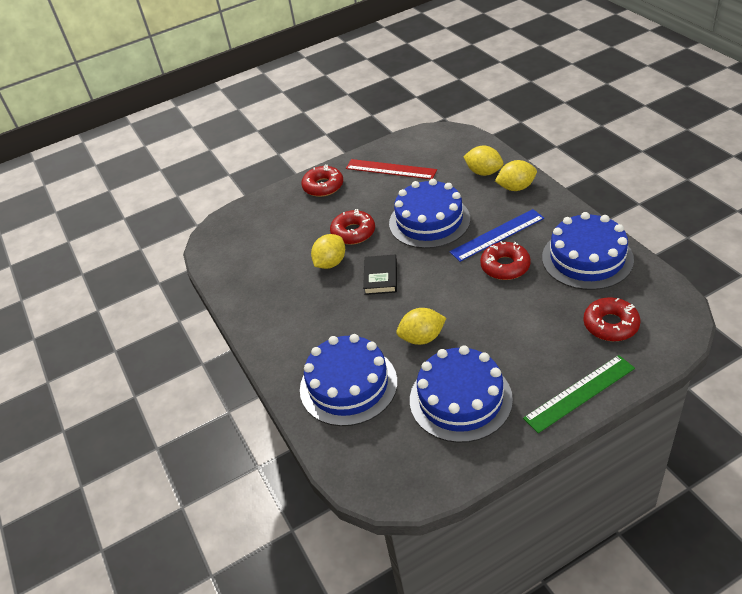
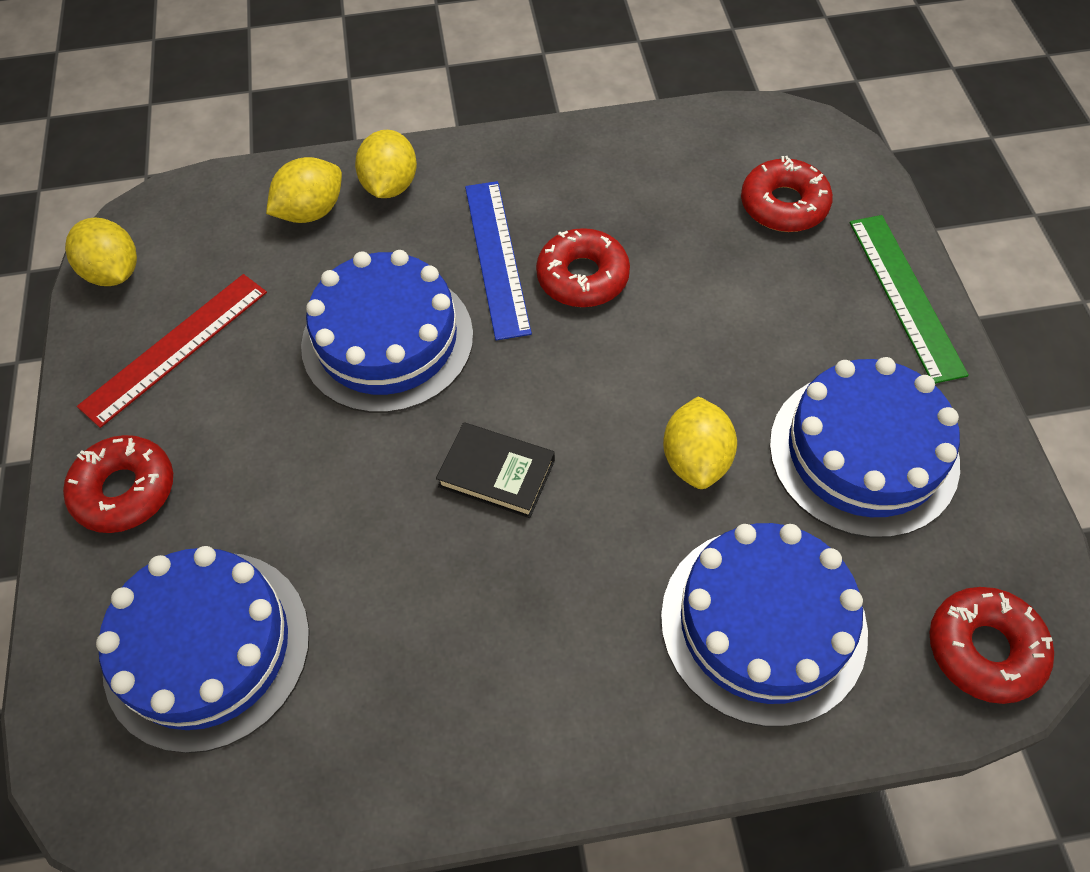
camera: 75 degrees left, 15 degrees up
yellow lemon [311,234,345,269] -> yellow lemon moved to [65,218,137,286]
red donut [330,209,375,245] -> red donut moved to [930,587,1054,704]
blue cake [542,212,634,290] -> blue cake moved to [96,546,310,753]

